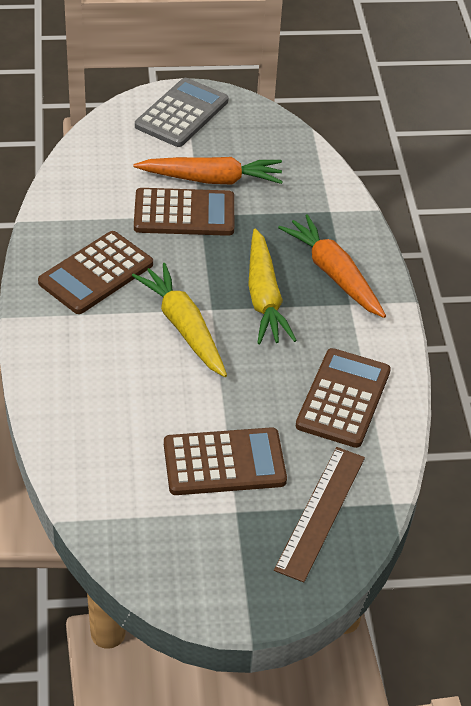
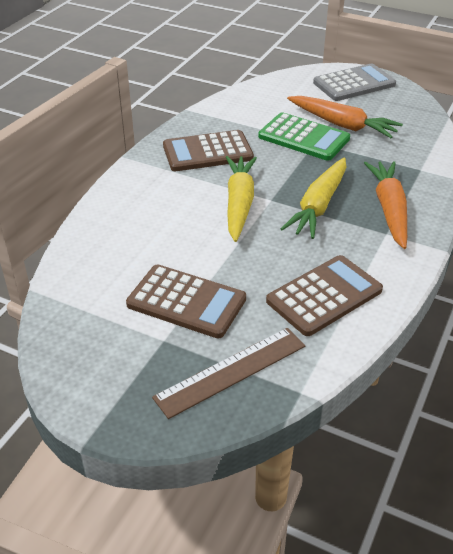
camera: 35 degrees right, 5 degrees down
brown calculator [134,188,234,236] -> green calculator [258,112,350,161]

